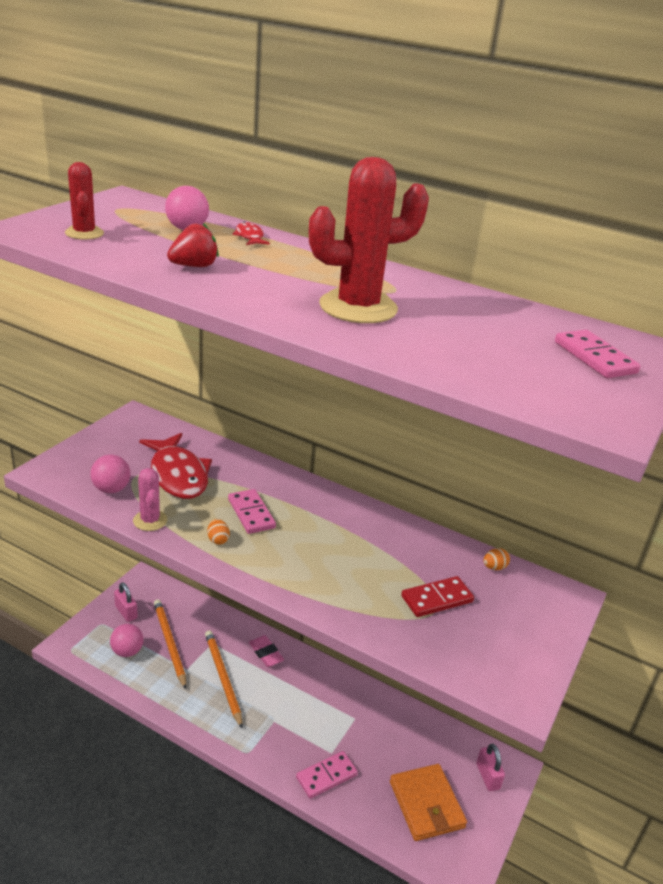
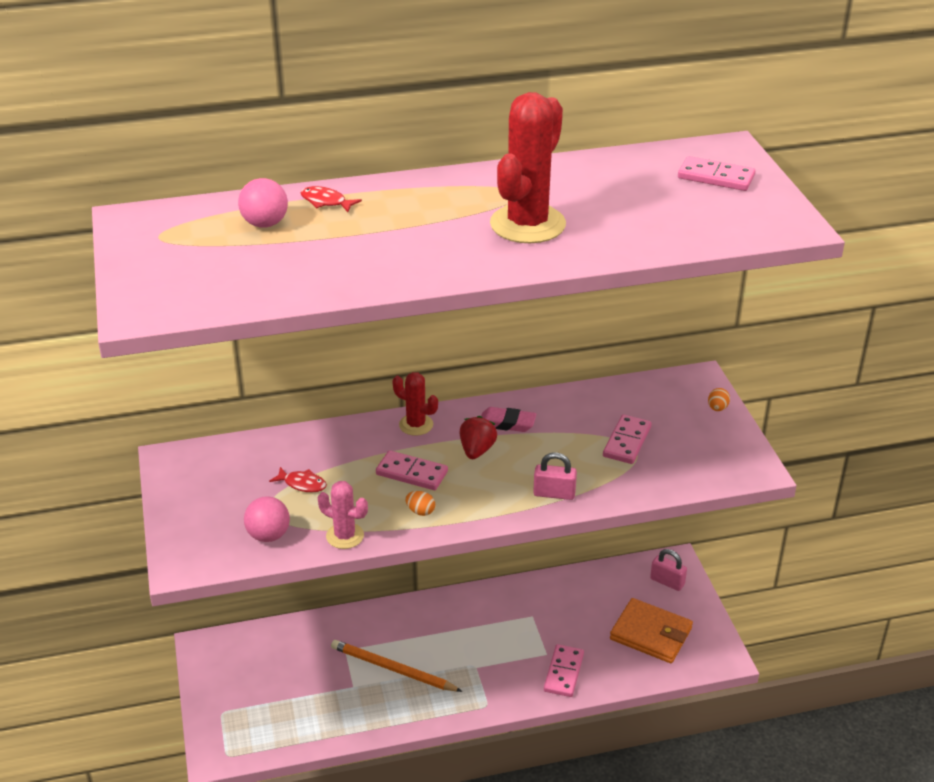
camera: 40 degrees left, 5 degrees up
red cactus [65,162,104,240] -> red cactus moved to [392,372,438,436]
pink ball [110,624,143,657] -> none
pink padlock [114,582,138,622] -> pink padlock moved to [533,452,577,500]
red fish [139,433,212,499] -> red fish [269,467,327,492], size x0.44
orange pencil [154,599,186,689] -> none
red strawberry [167,223,219,267] -> red strawberry moved to [460,416,497,459]
pink eraser [249,635,284,667] -> pink eraser moved to [481,407,537,432]
red domino [401,576,474,617] -> pink domino [603,414,652,464]
orange egg [483,548,510,570] -> orange egg moved to [708,388,730,411]

